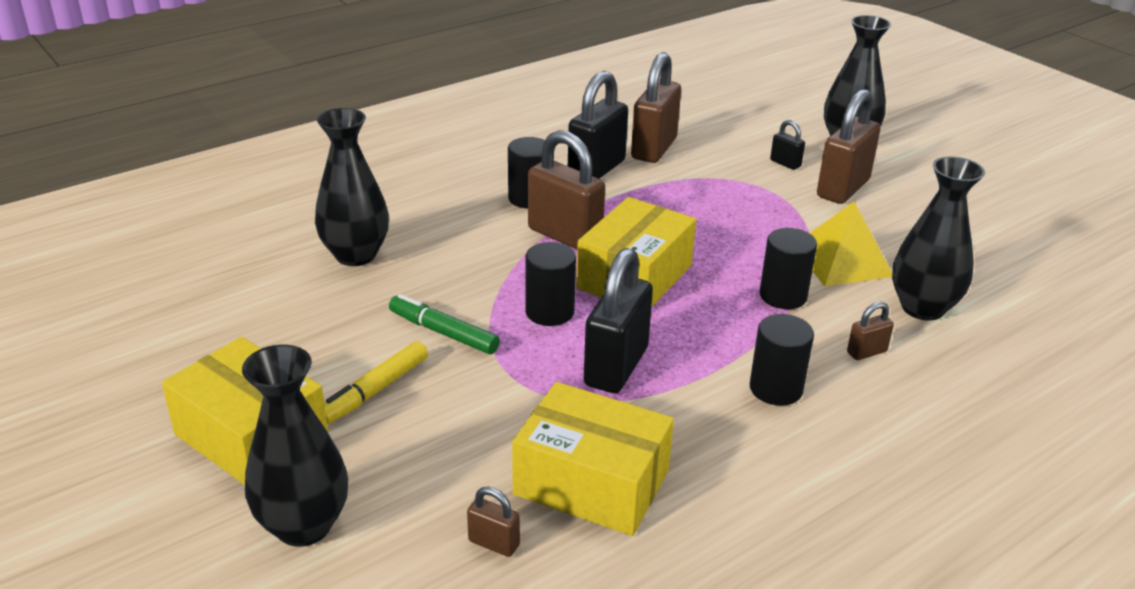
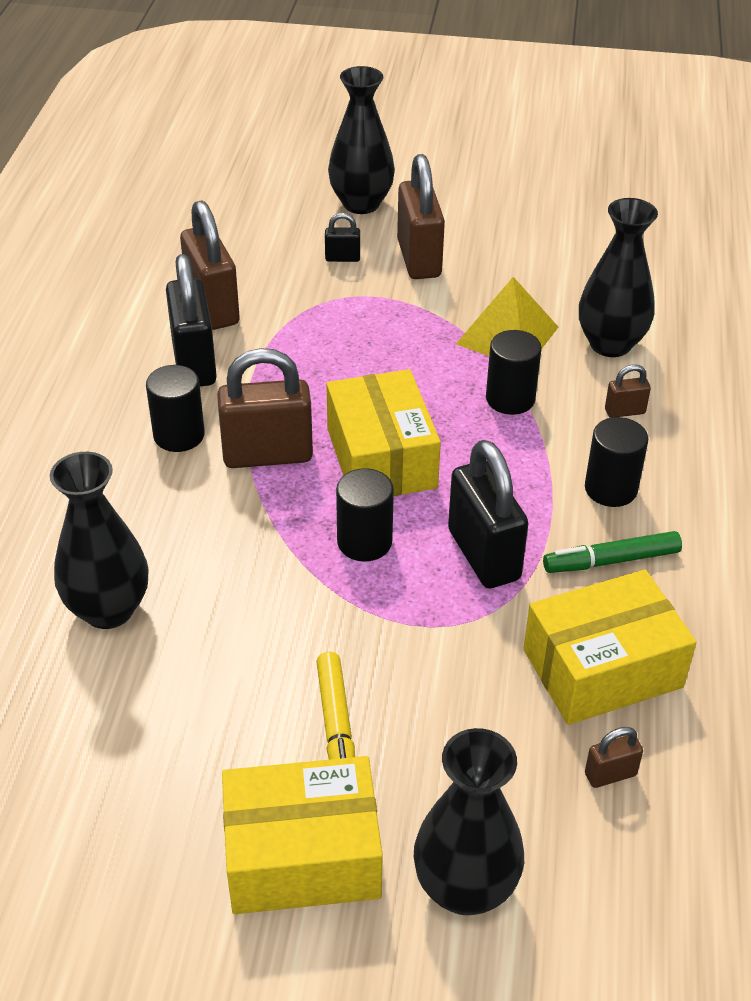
camera: 45 degrees left, 10 degrees up
green marker [389,294,500,354] -> green marker moved to [543,531,682,573]
brown padlock [847,302,894,360] -> brown padlock turned 60 degrees clockwise [605,364,651,418]

